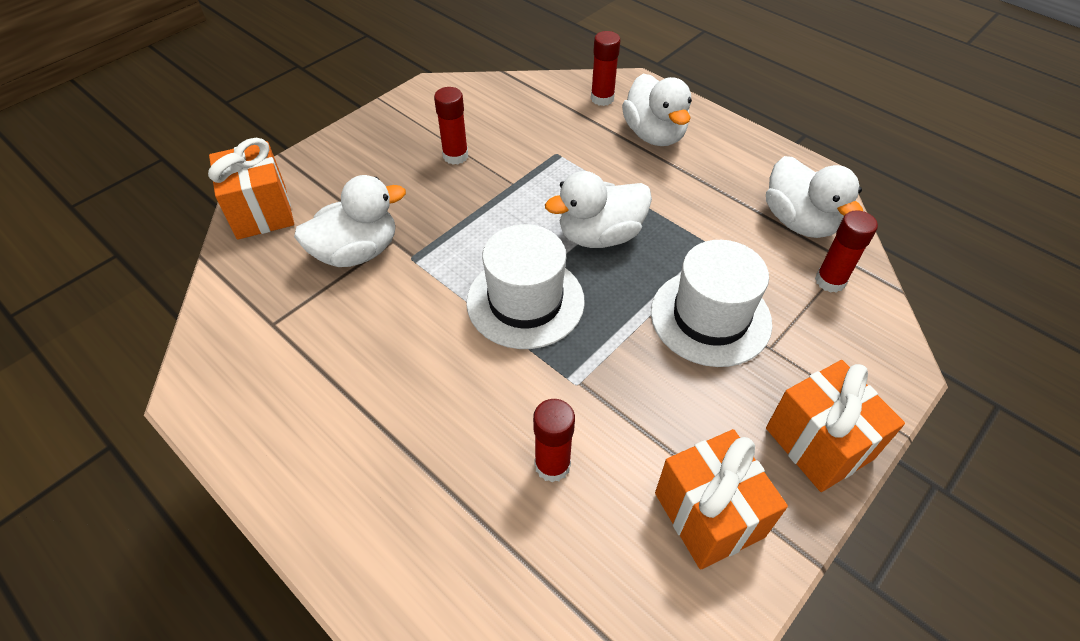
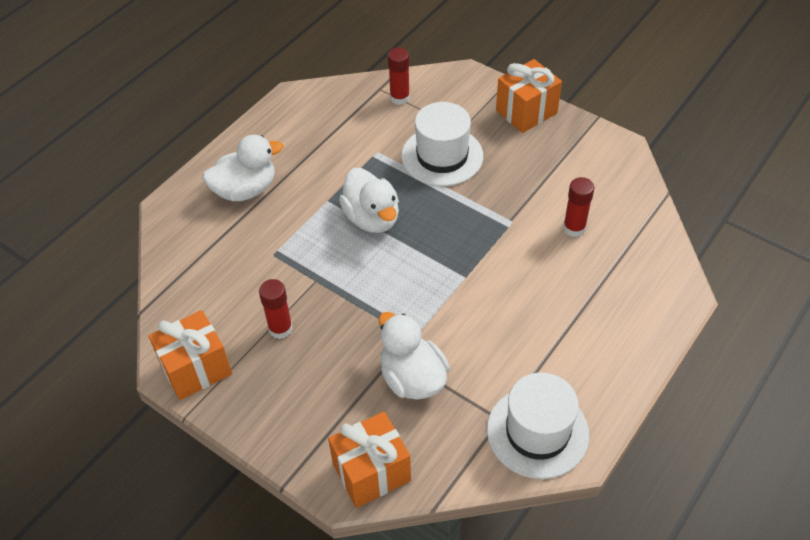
camera: 95 degrees left, 0 degrees up
white hat [466,224,585,349] -> white hat moved to [487,372,589,479]
red glue stick [591,31,621,106] -> none
orange gift [655,429,788,569] -> orange gift moved to [149,310,232,400]
white duck [766,156,863,238] -> none

